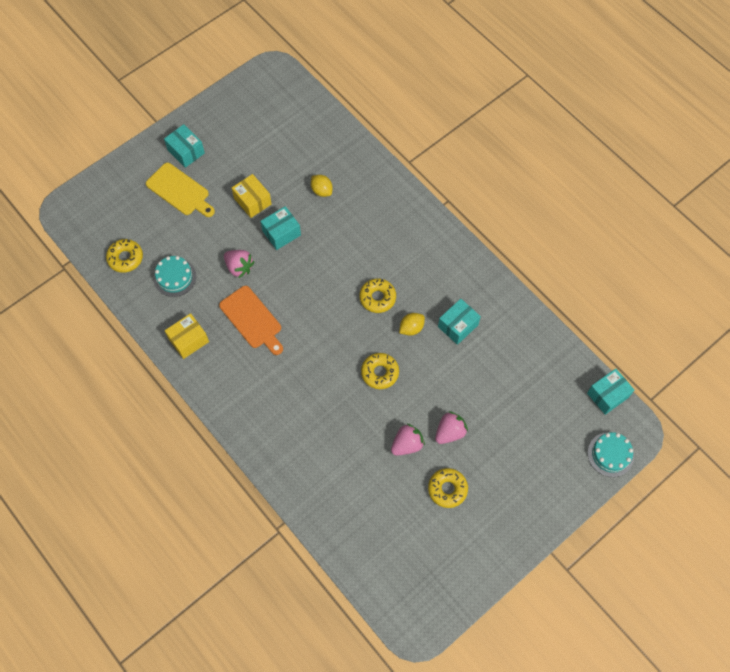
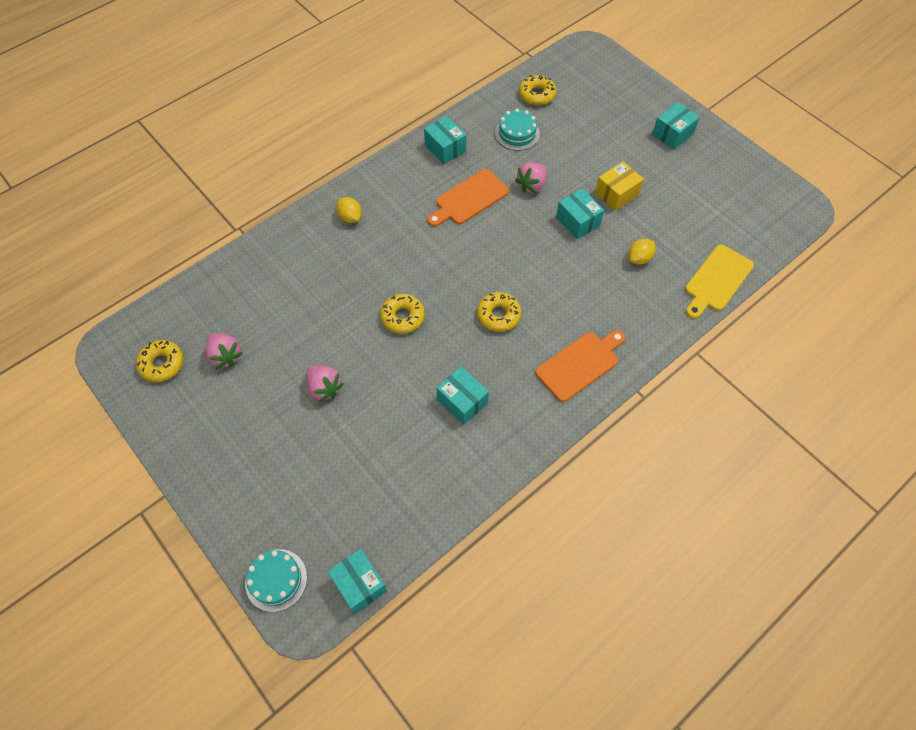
camera: 90 degrees right, 5 degrees down
yellow cutting board [146,163,215,217] -> yellow cutting board moved to [685,244,754,319]
yellow box [165,313,209,359] -> turquoise box [424,116,466,164]
pink strawberry [391,423,425,456] -> pink strawberry moved to [205,333,243,369]
yellow lemon [399,313,425,336] -> yellow lemon moved to [336,197,362,223]
yellow donut [428,468,468,508] -> yellow donut moved to [136,340,183,382]
none -> orange cutting board [535,330,625,402]

